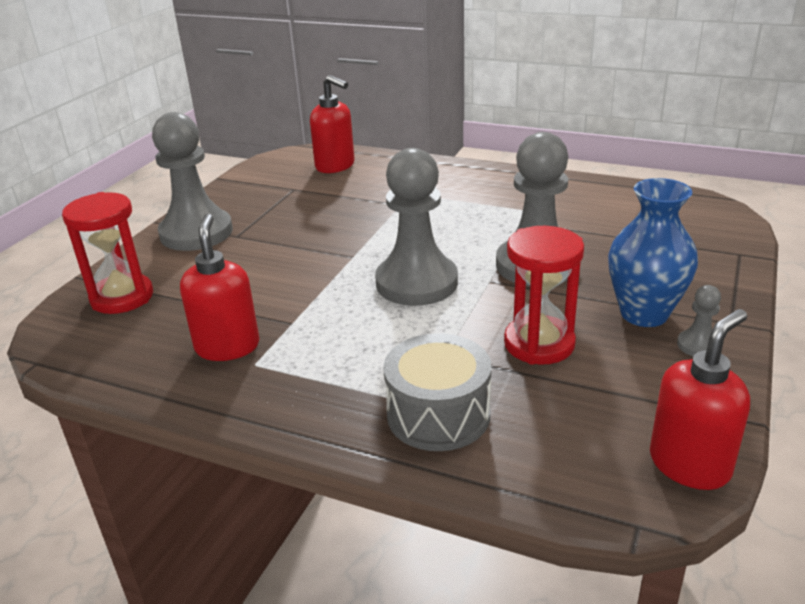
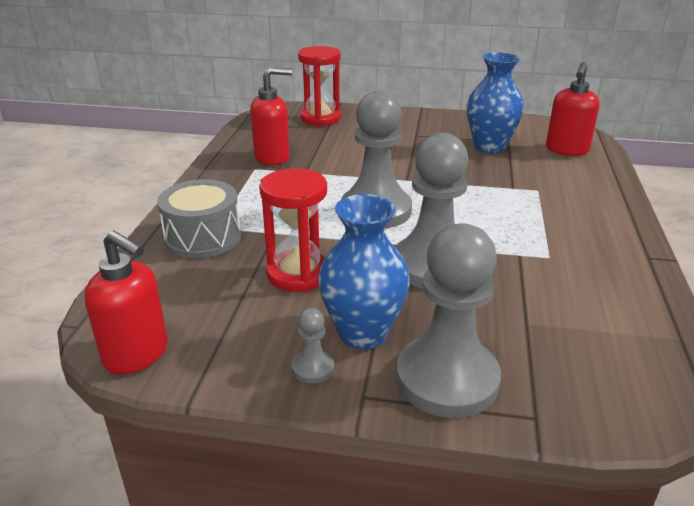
camera: 75 degrees right, 0 degrees up
grey pawn [152,112,233,251] -> grey pawn moved to [396,223,501,418]
none -> blue vase [466,52,524,154]

